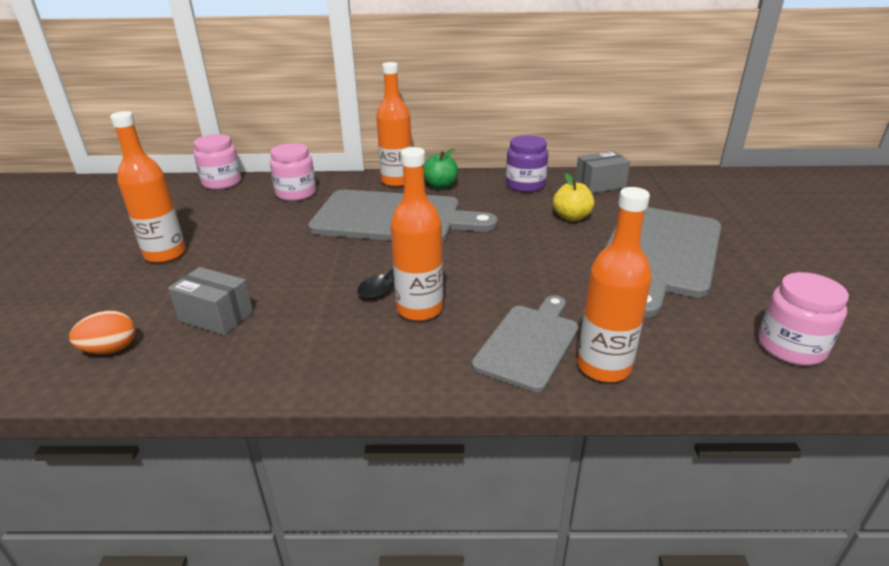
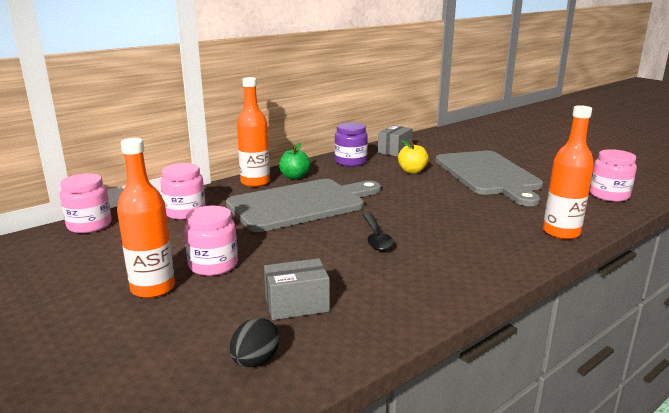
camera: 40 degrees left, 10 degrees down
orange egg [69,311,135,354] -> black egg [230,318,279,367]
orange bottle [390,147,443,321] -> none
grey cutting board [472,295,579,392] -> none
none -> pink jar [184,206,238,276]

